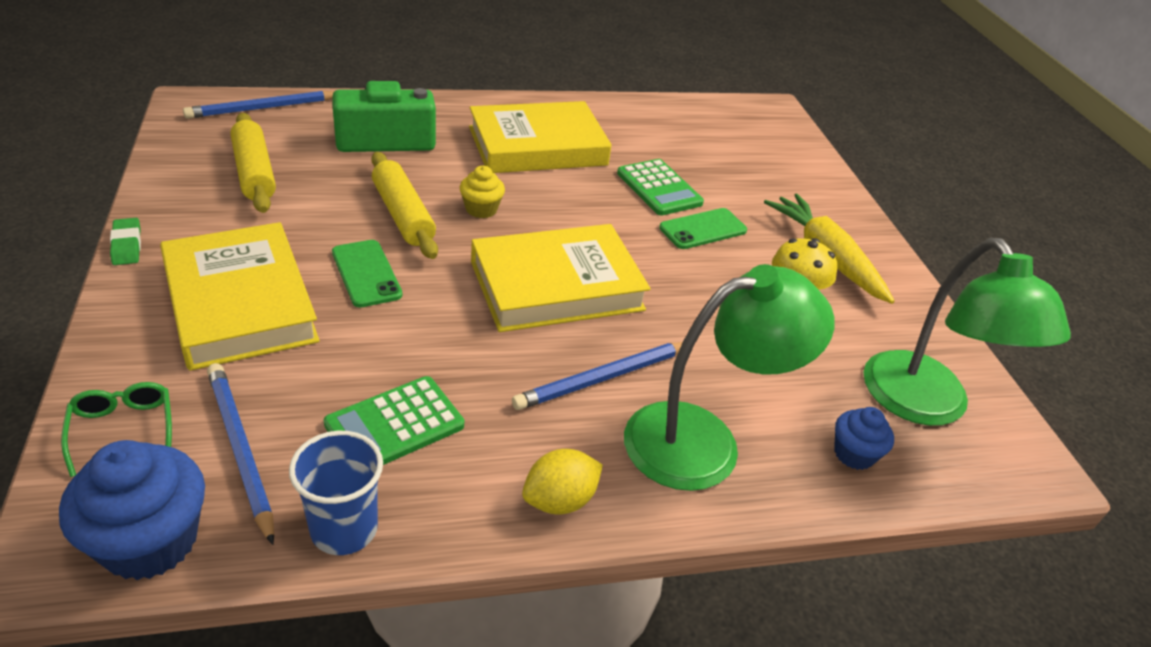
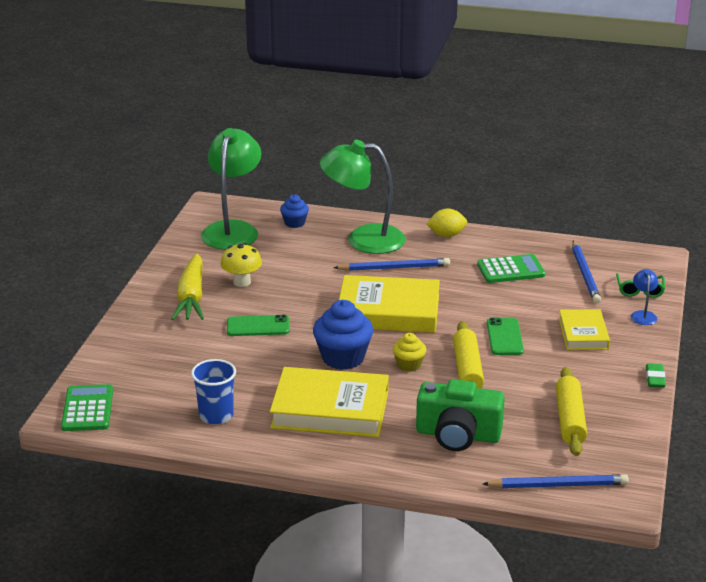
camera: 150 degrees left, 10 degrees down
blue cupcake [59,440,205,580] -> blue cupcake moved to [313,300,373,370]
yellow book [160,222,320,371] -> yellow book [559,309,610,350], size x0.58
blue cup [289,431,383,555] -> blue cup moved to [191,359,236,424]
green calculator [617,159,704,216] -> green calculator moved to [61,384,113,431]
none -> blue lamp [631,269,658,325]

